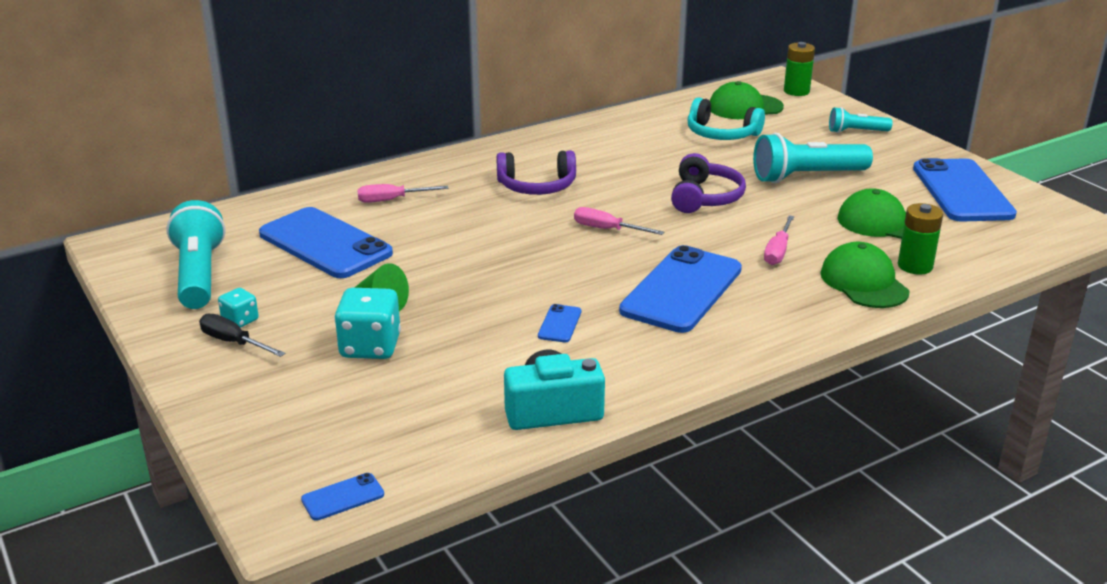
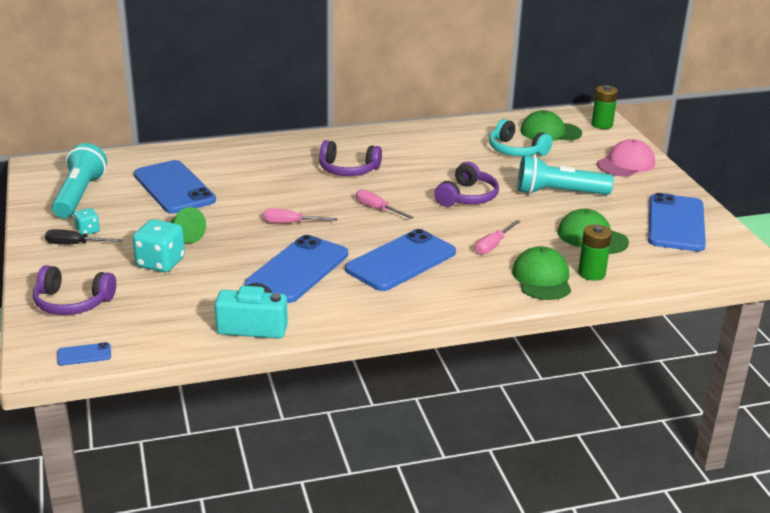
camera: 15 degrees right, 0 degrees up
black screwdriver [199,314,285,357] -> black screwdriver turned 45 degrees counterclockwise [45,229,123,244]
pink screwdriver [357,184,448,203] -> pink screwdriver moved to [263,209,338,223]
blue phone [538,304,581,342] -> blue phone [245,235,348,303], size x2.46
turquoise flashlight [829,107,893,133] -> pink cap [597,139,655,177]
none -> purple headphones [33,265,116,315]

